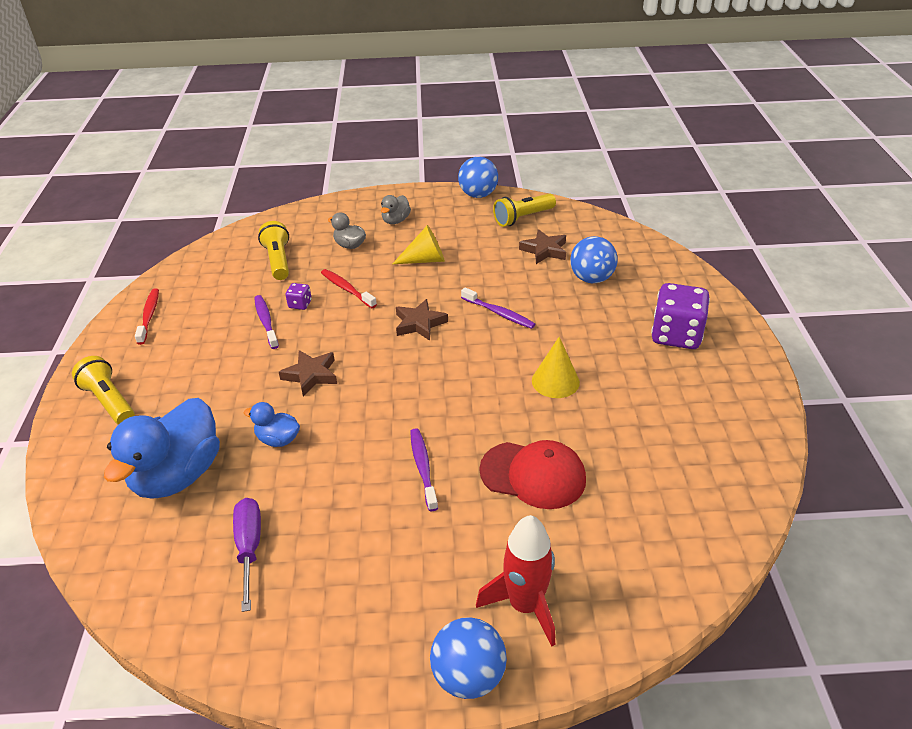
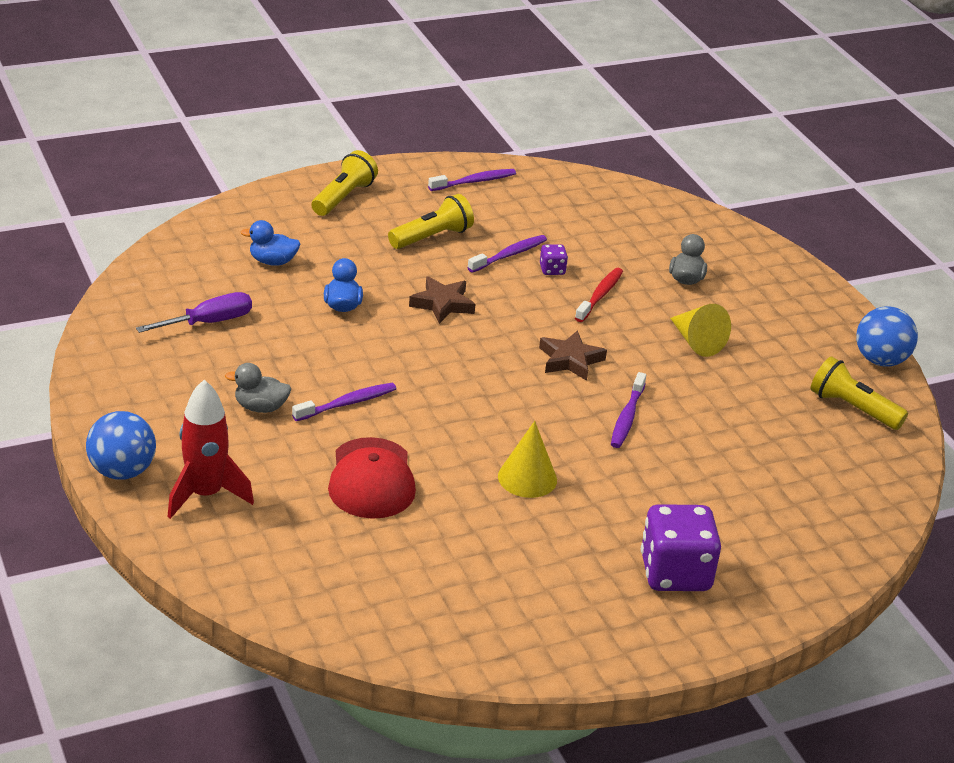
camera: 65 degrees right, 5 degrees down
blue duck [104,398,220,499] -> blue duck [241,220,300,266], size x0.47
red toothbrush [135,288,159,345] -> purple toothbrush [428,169,516,191]
yellow flashlight [258,221,289,280] -> yellow flashlight moved to [388,194,474,249]
grey duck [381,195,411,224] -> grey duck moved to [225,363,291,413]
brown star [519,229,566,264] -> none
blue ball [570,236,618,283] -> none

